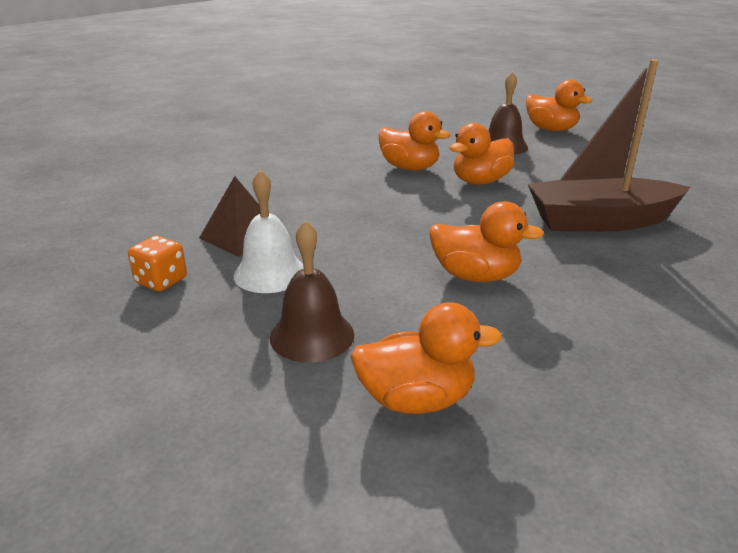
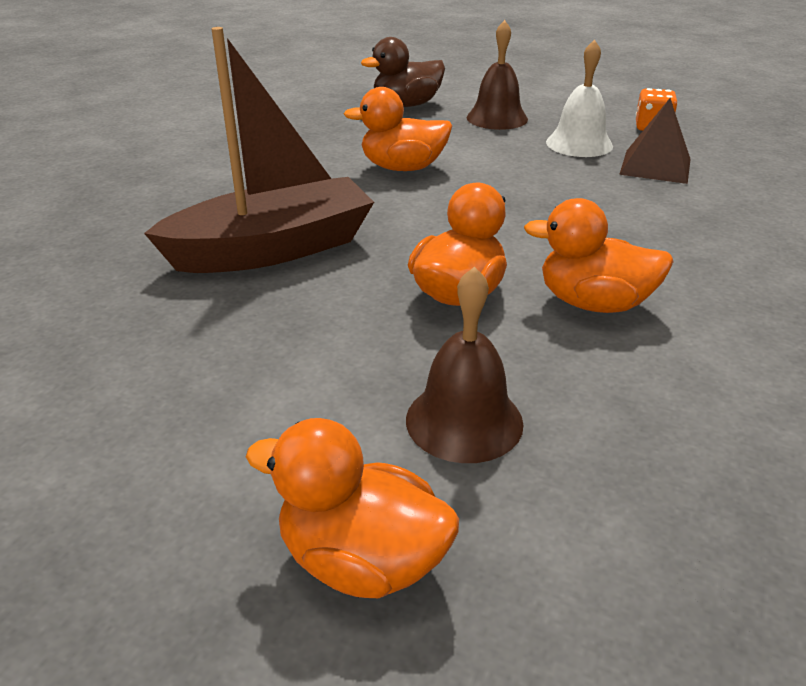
camera: 160 degrees right, 5 degrees up
orange duck [350,302,502,414] -> brown duck [361,37,445,107]

